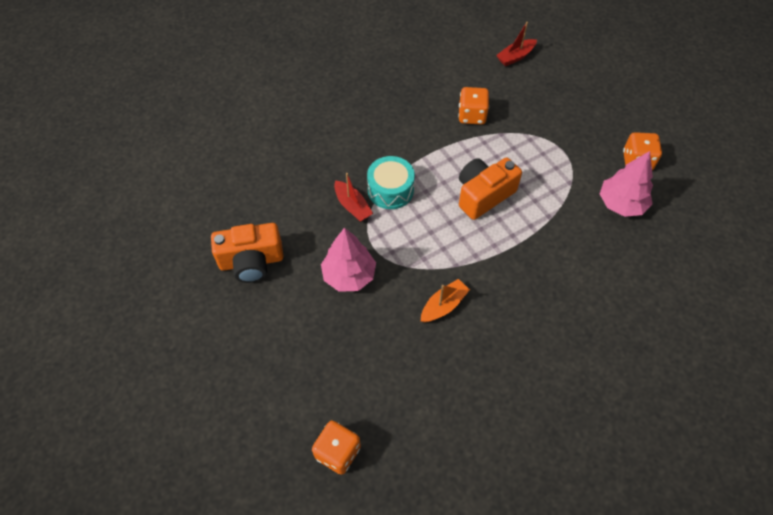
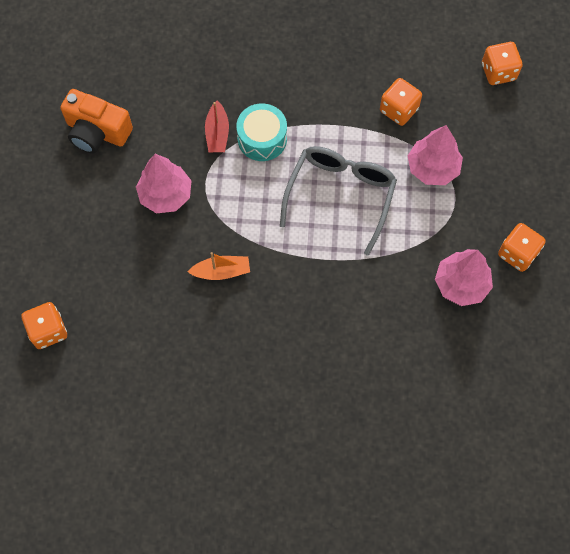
camera: 35 degrees right, 10 degrees up
orange camera [459,158,522,220] -> grey glasses [280,146,397,256]
red boat [496,22,537,66] -> orange dice [482,42,522,85]
none -> pink tree [407,125,463,185]

